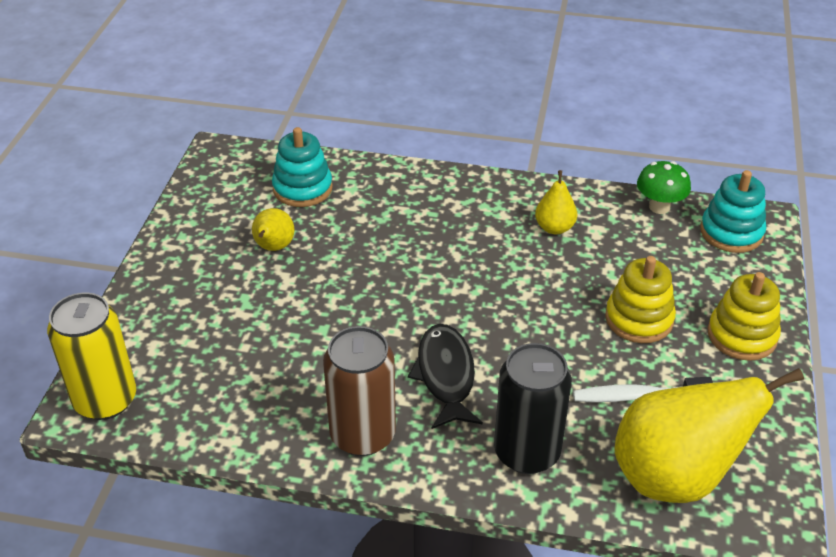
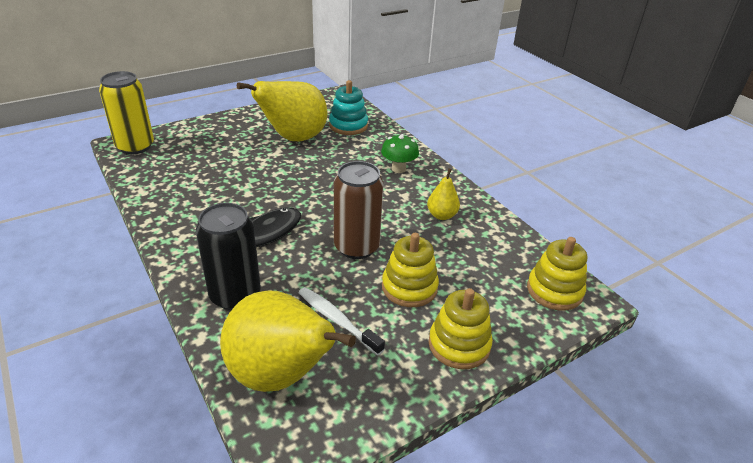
camera: 45 degrees right, 5 degrees down
yellow pear [252,208,294,251] -> yellow pear [237,81,327,141], size x2.16
brown can [323,326,396,456] -> brown can moved to [334,161,384,259]
green mushroom [637,161,691,214] -> green mushroom moved to [381,134,419,173]
turquoise stacking toy [700,170,766,253] -> yellow stacking toy [527,237,587,311]

